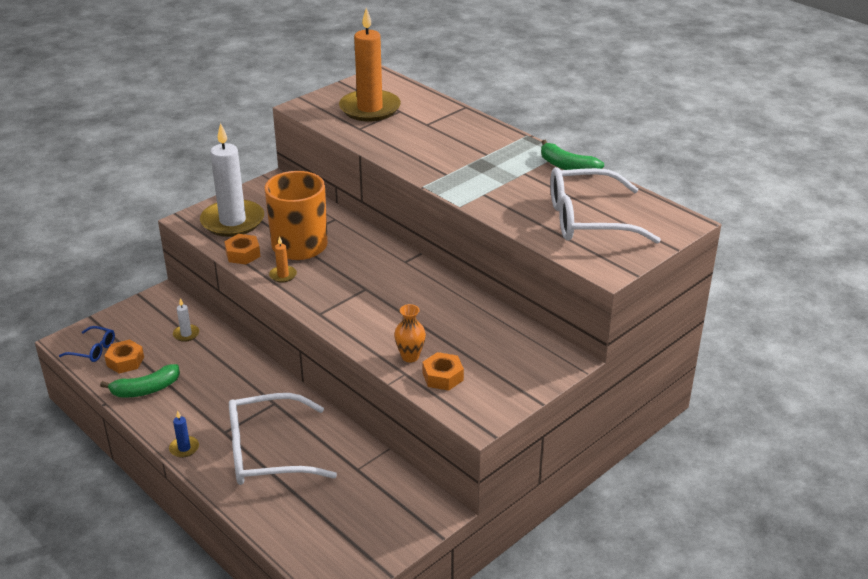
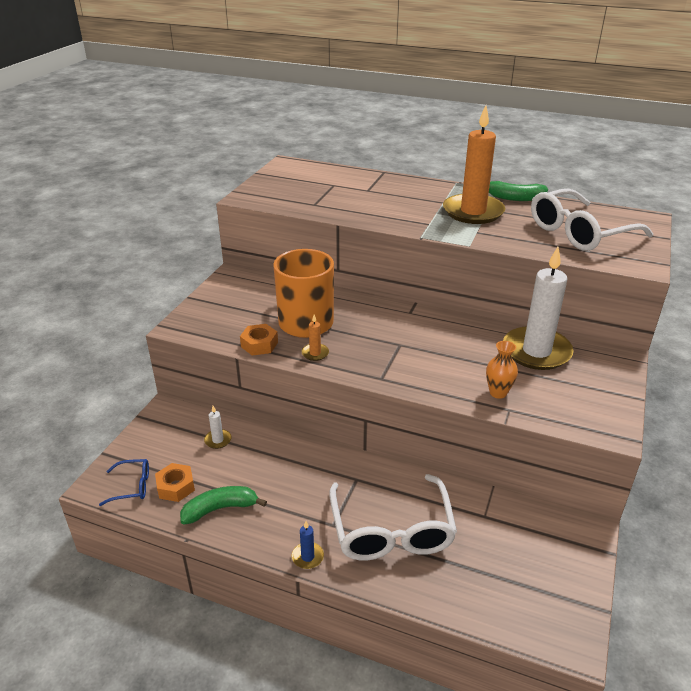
camera: 25 degrees left, 0 degrees up
green banana [100,364,180,398] -> green banana turned 150 degrees counterclockwise [180,486,267,525]
white candle [200,123,264,237] -> white candle moved to [503,247,574,370]
white glasses [229,393,337,485] -> white glasses turned 60 degrees counterclockwise [329,474,457,561]
orange candle [339,7,401,121] -> orange candle moved to [443,105,505,224]
orange nut [422,352,464,391] -> none

